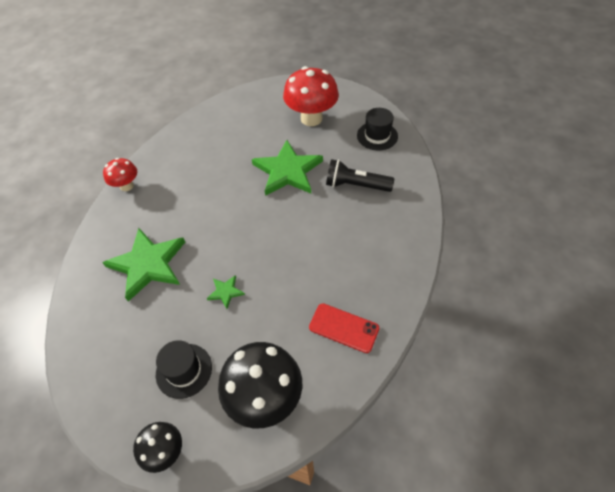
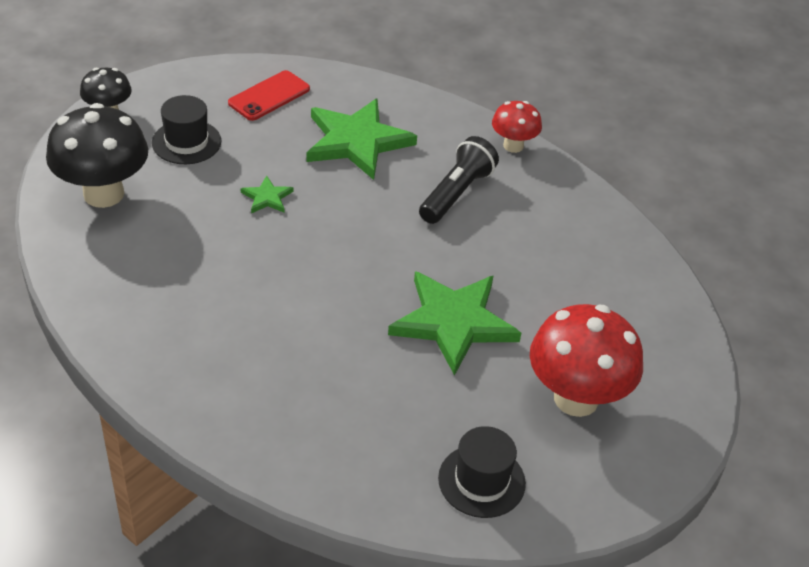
camera: 105 degrees right, 10 degrees down
red phone [309,303,379,353] -> red phone moved to [228,70,310,121]
black flashlight [326,159,394,192] -> black flashlight moved to [419,136,499,224]

